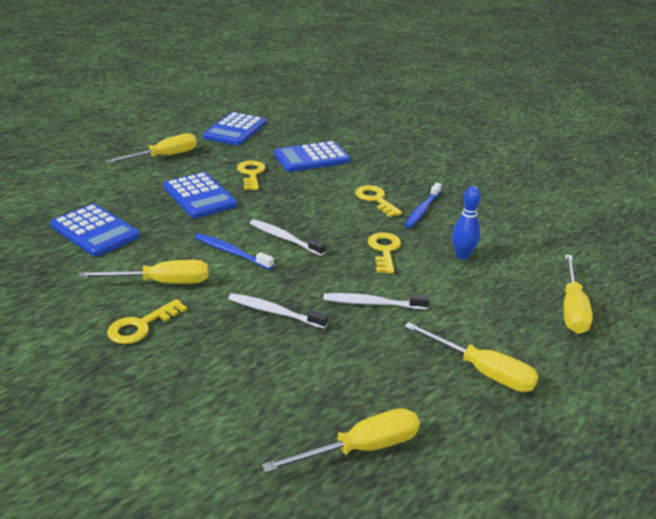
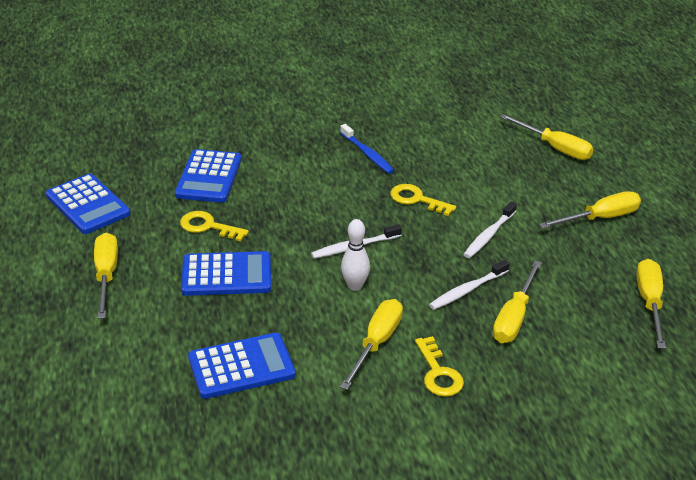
camera: 60 degrees left, 5 degrees up
blue toothbrush [195,233,274,270] -> white bowling pin [341,219,370,291]
yellow key [355,185,402,217] -> none
blue bowling pin [452,186,481,260] -> none
none -> yellow screwdriver [493,261,542,343]

